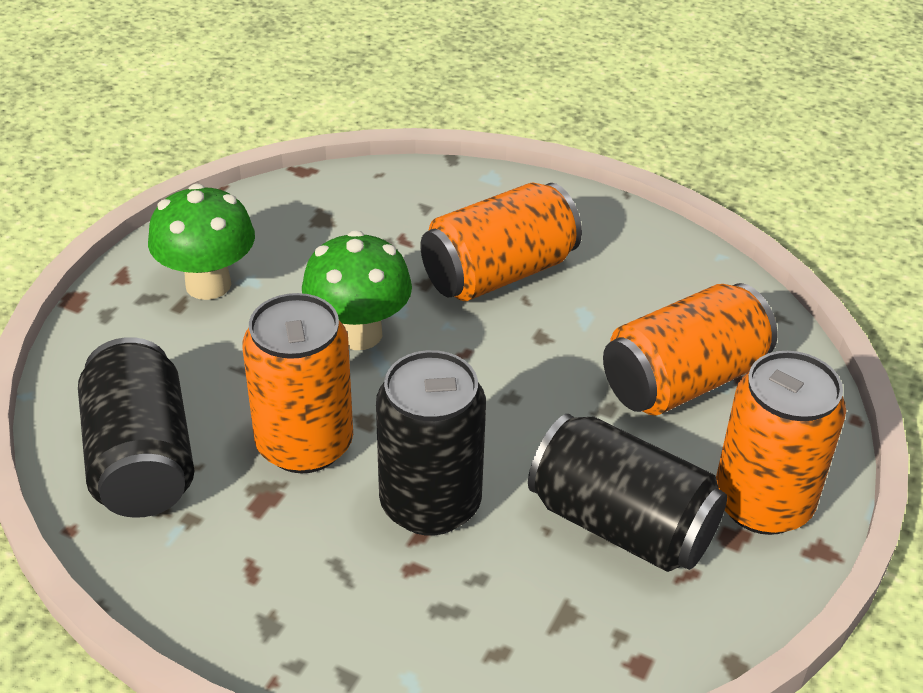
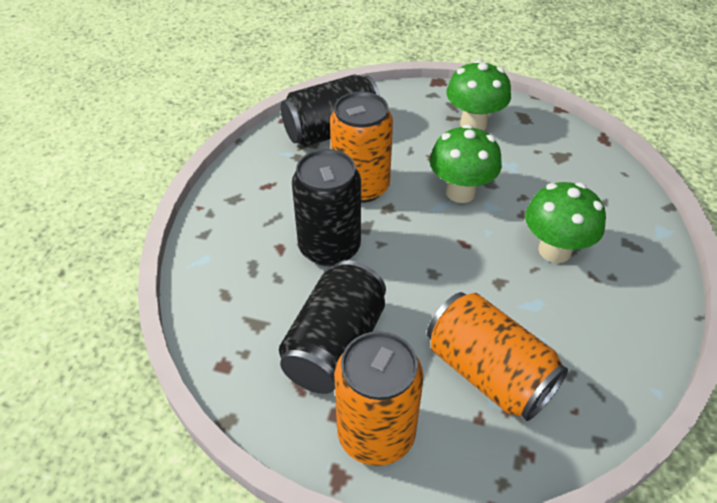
camera: 80 degrees right, 5 degrees up
orange can [421,182,582,301] -> green mushroom [525,182,606,263]

